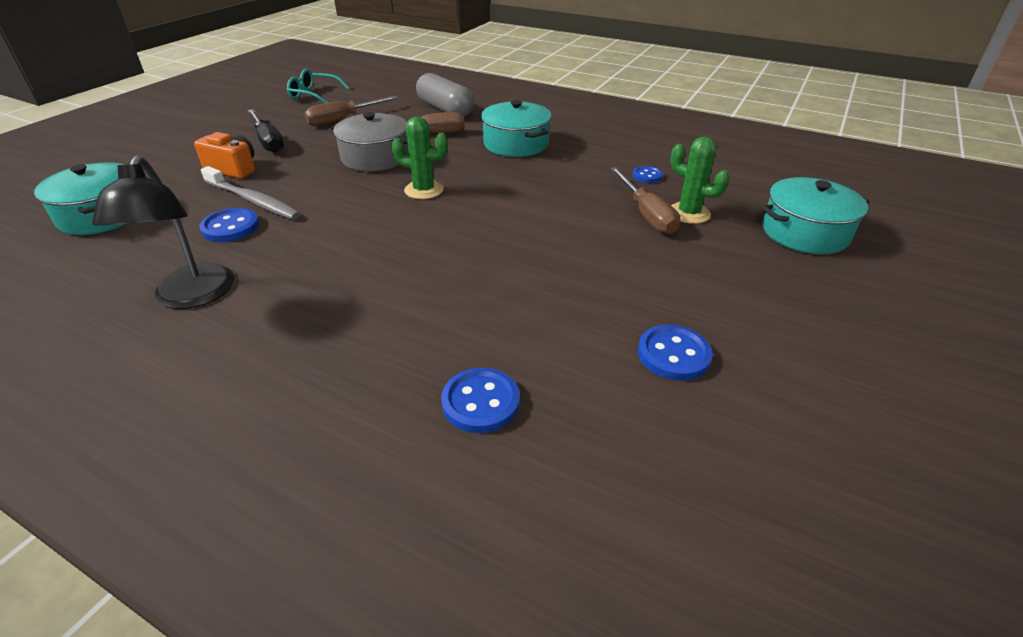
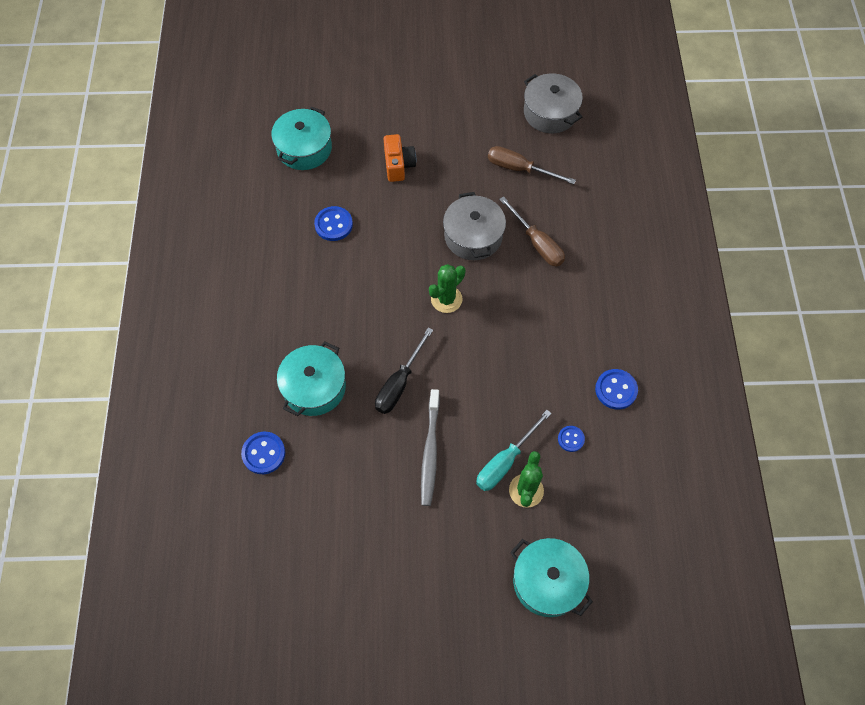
camera: 60 degrees right, 25 degrees up
black lamp [92,155,234,309] -> none
grey toothbrush [201,166,301,220] -> grey toothbrush moved to [421,389,440,506]
black screwdriver [248,109,284,153] -> black screwdriver moved to [375,327,433,414]
turquoise glasses [287,69,349,103] -> grey pot [524,73,583,133]
green cactus [391,117,448,199] -> green cactus turned 60 degrees clockwise [429,264,465,313]
grey capsule [416,73,474,117] -> none
turquoise pot [481,100,552,157] -> turquoise pot moved to [277,341,346,416]
brown screwdriver [610,167,680,234] -> turquoise screwdriver [476,410,552,491]
blue button [638,325,713,381] -> blue button moved to [595,369,638,409]

